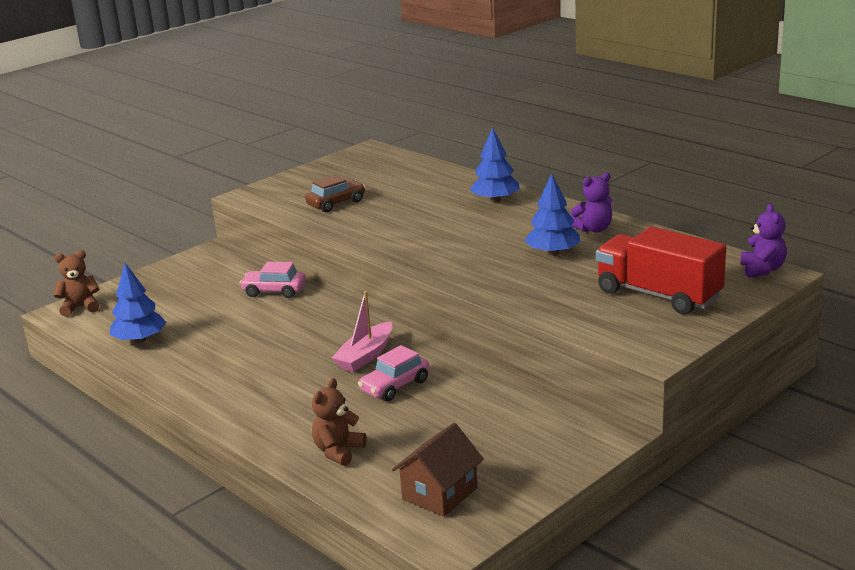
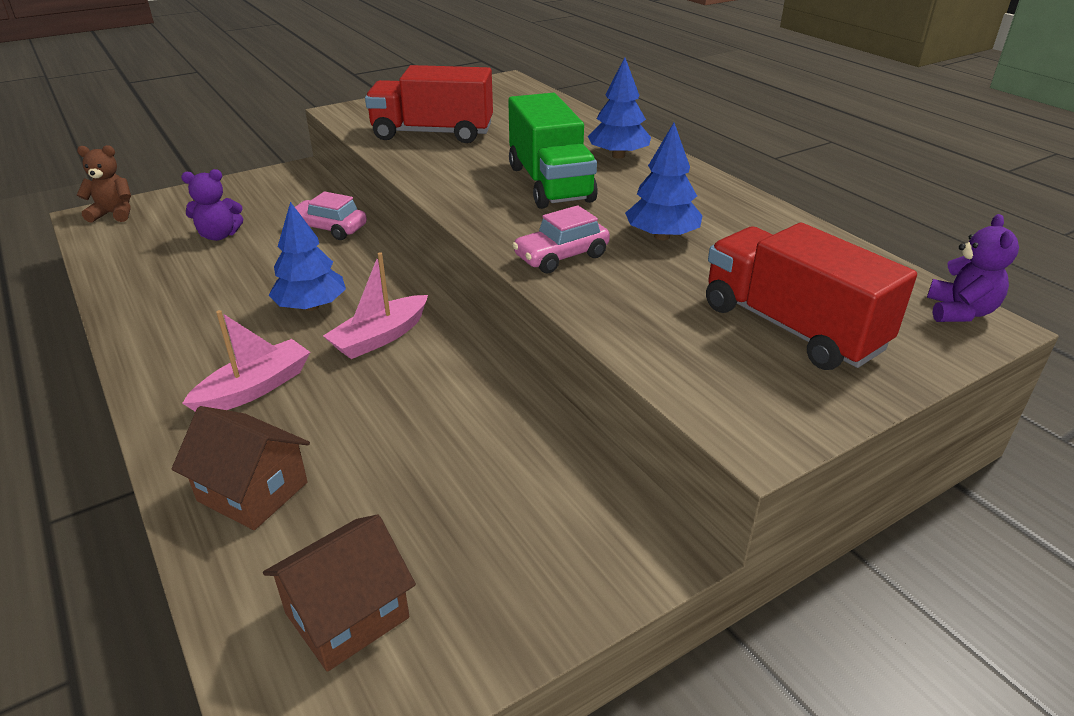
camera: 10 degrees right, 10 degrees up
blue tree [110,263,166,343] -> blue tree moved to [268,202,346,311]
brown car [305,175,365,212] -> red truck [365,65,493,143]
brown teddy bear [312,378,367,466] -> brown house [172,406,310,530]
pink car [358,345,429,401] -> pink car moved to [512,205,610,273]
purple teddy bear [571,173,612,233] -> purple teddy bear moved to [181,169,243,241]
none -> pink boat [182,310,310,412]
none -> green truck [508,93,598,209]

